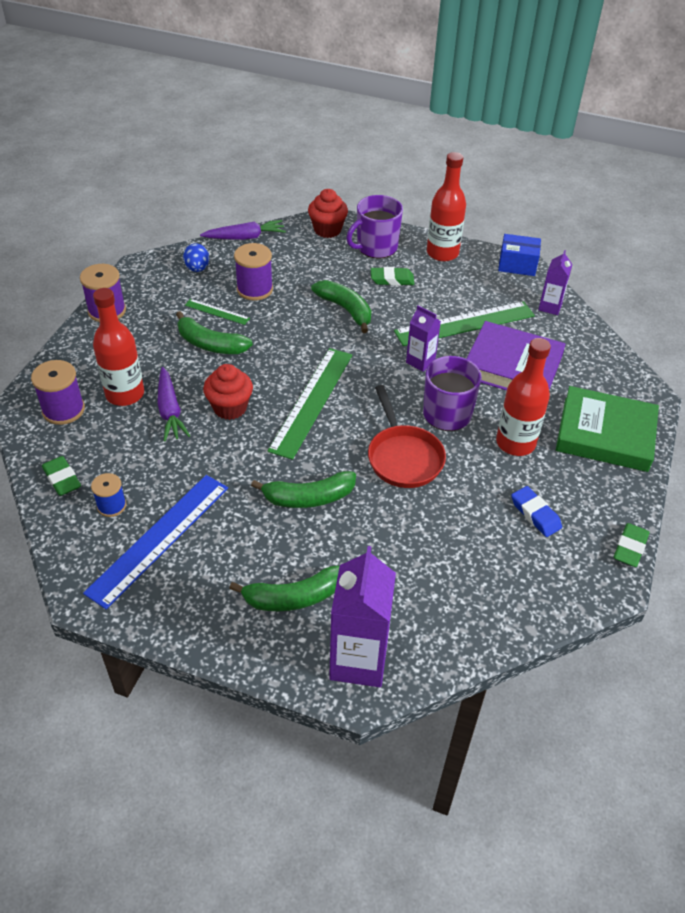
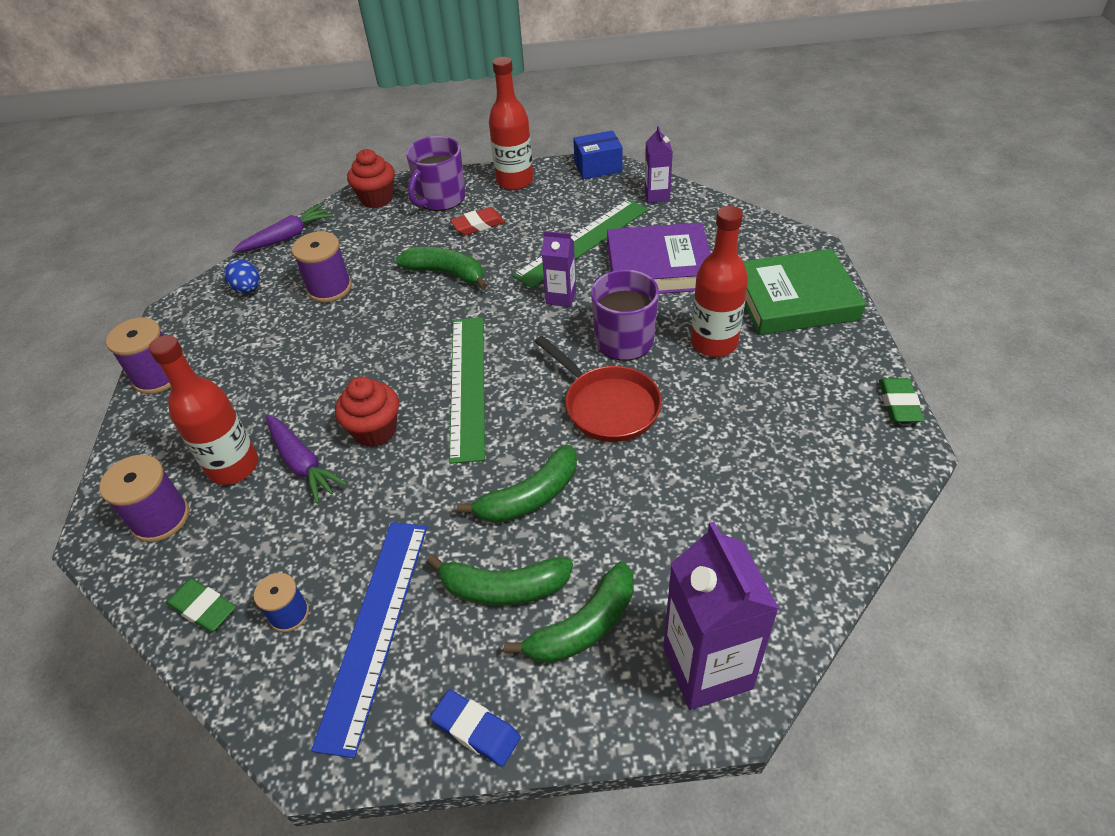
camera: 20 degrees left, 0 degrees up
green banana [176,311,253,354] -> green banana moved to [426,555,573,606]
green ruler [185,299,250,325] -> none
green eraser [371,267,414,286] -> red eraser [450,207,505,235]
blue eraser [511,486,562,537] -> blue eraser moved to [430,690,521,766]

